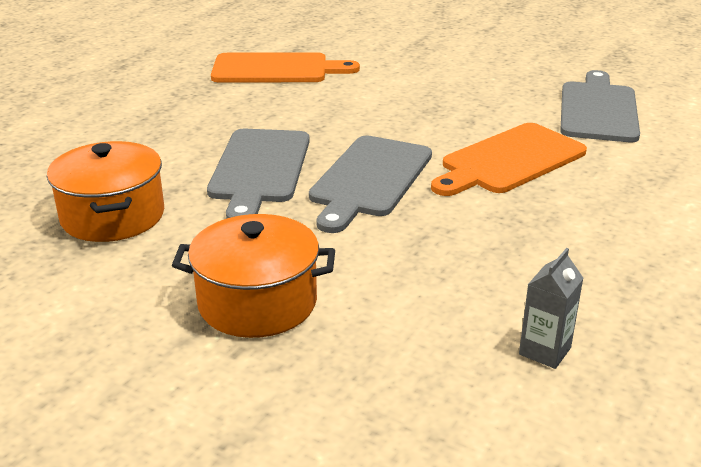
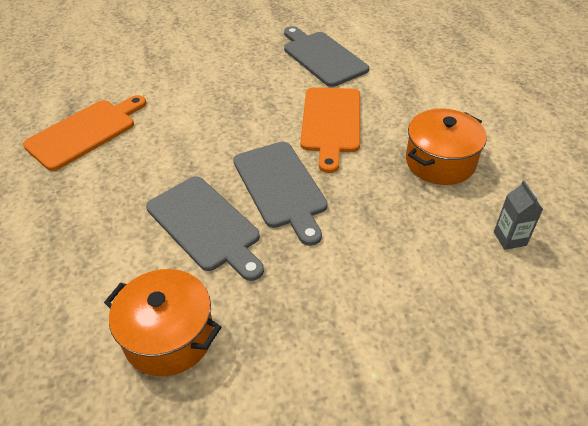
camera: 45 degrees left, 15 degrees up
orange pot [172,214,335,338] -> orange pot moved to [406,109,487,185]

